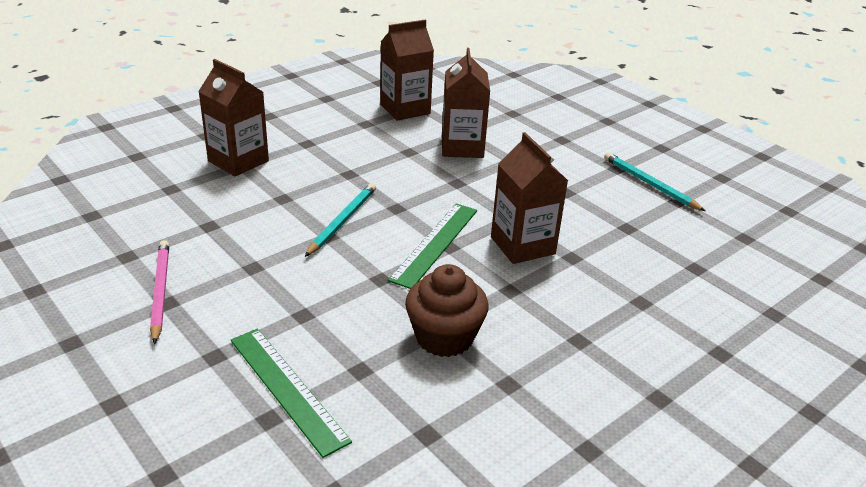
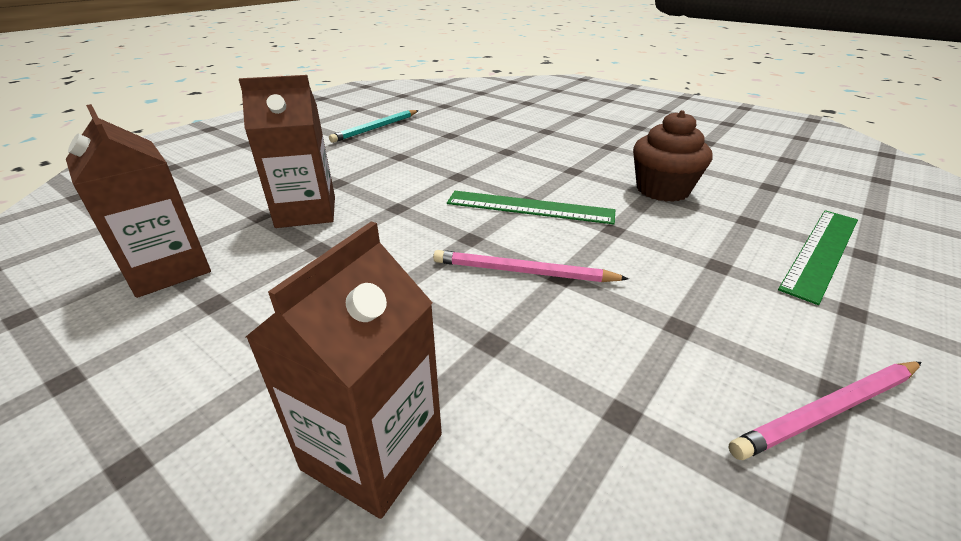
camera: 100 degrees left, 0 degrees up
turquoise pencil [305,183,376,257] -> pink pencil [433,250,629,282]
brown carton [491,132,568,264] -> none

